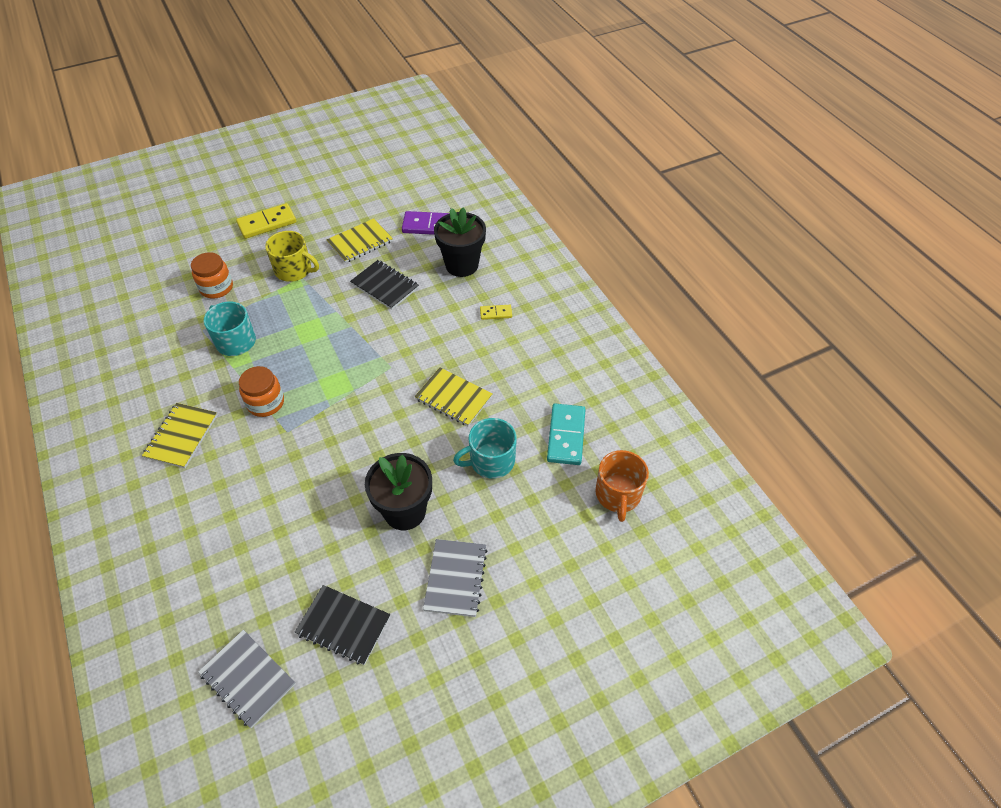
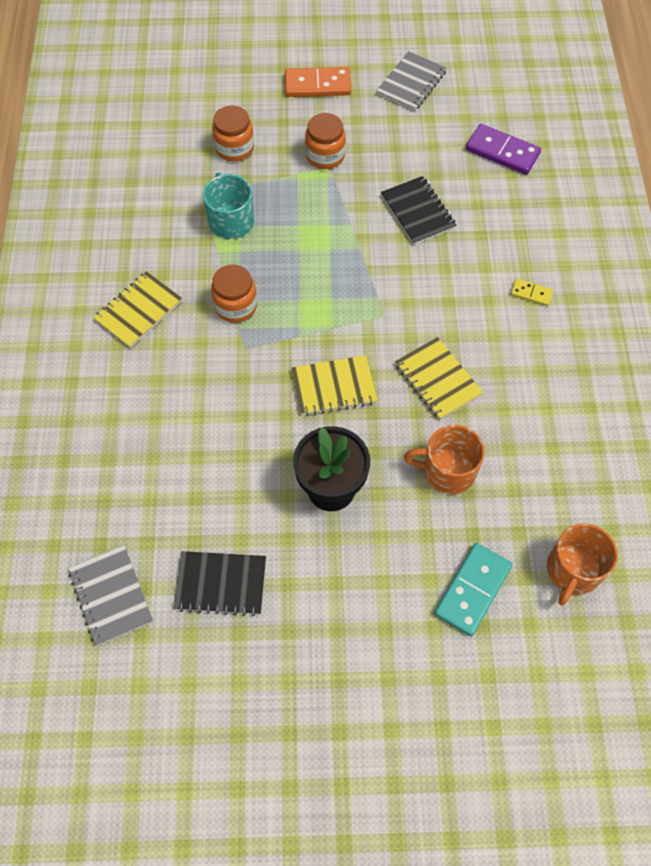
camera: 25 degrees right, 10 degrees up
yellow domino [236,203,296,239] -> orange domino [285,67,351,97]
yellow mug [265,231,319,282] -> orange jar [305,113,346,169]
black notebook [295,585,390,665] -> black notebook turned 45 degrees counterclockwise [174,551,266,616]
yellow notebook [327,218,393,263] -> yellow notebook moved to [291,355,378,416]
grey notebook [423,539,488,617] -> grey notebook moved to [376,51,447,111]
black flower pot [434,207,486,277] -> none
turquoise mug [453,418,517,479] -> orange mug [404,425,485,494]
turquoise domino [547,403,586,465] -> turquoise domino moved to [434,543,512,636]

